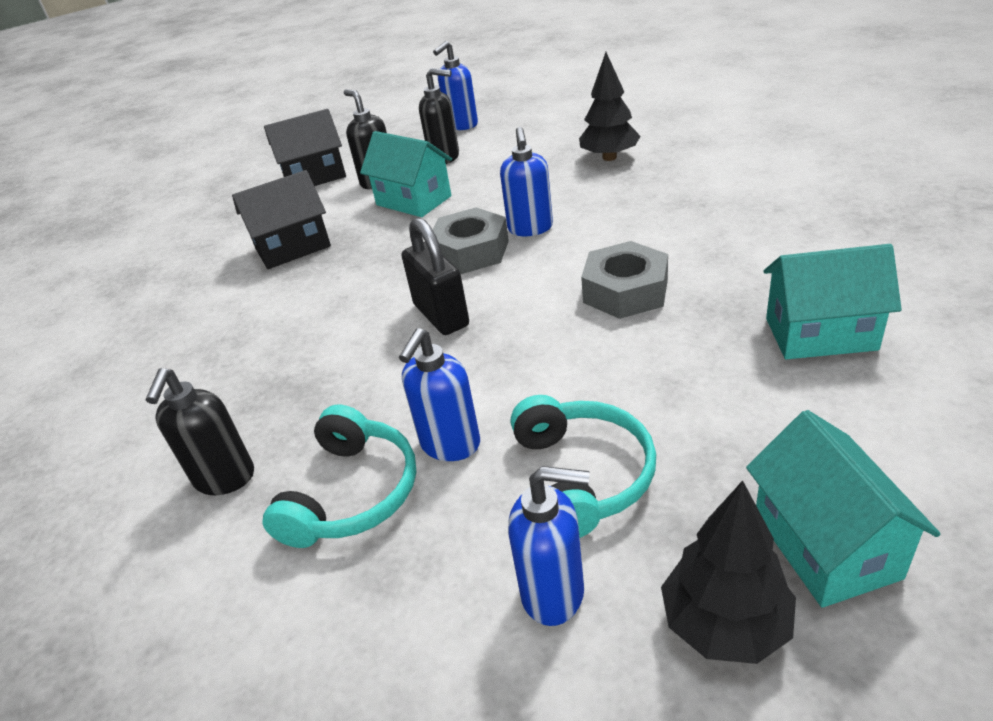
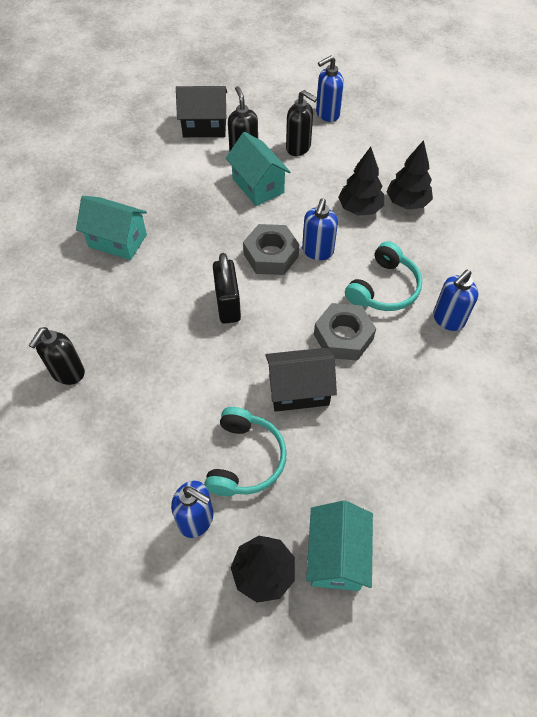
camera: 15 degrees right, 20 degrees up
black house [232,170,331,269] -> black house moved to [265,347,337,412]
turquoise headphones [262,405,417,548] -> turquoise headphones moved to [345,241,422,311]
blue soap dispenser [399,328,480,461] -> blue soap dispenser moved to [433,270,478,331]
turquoise house [764,244,902,359] -> turquoise house moved to [76,196,147,260]
none -> black tree [338,147,384,216]

